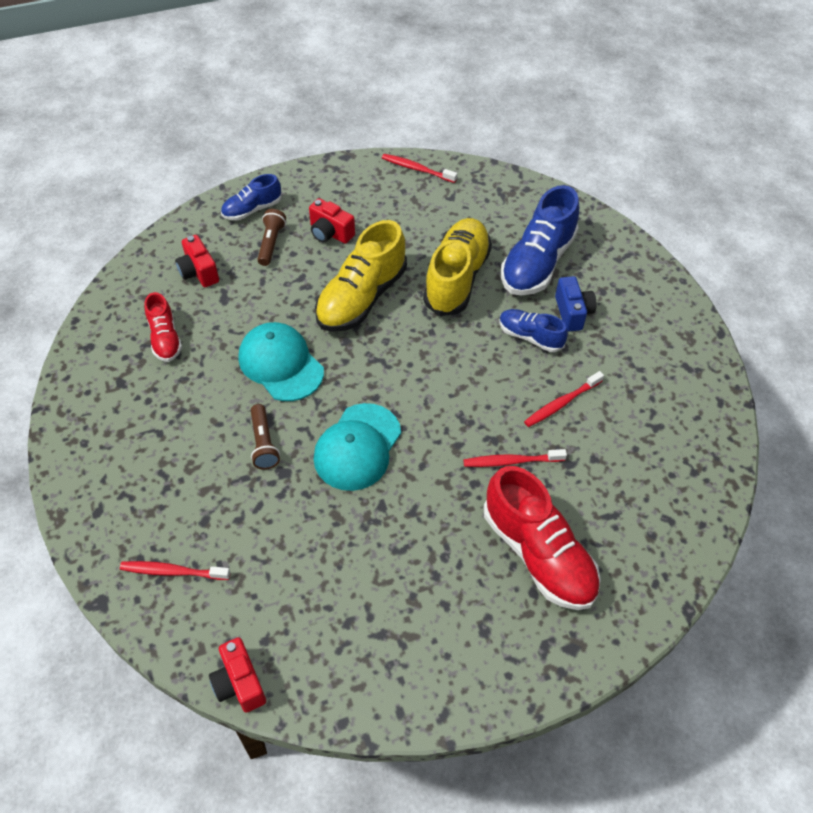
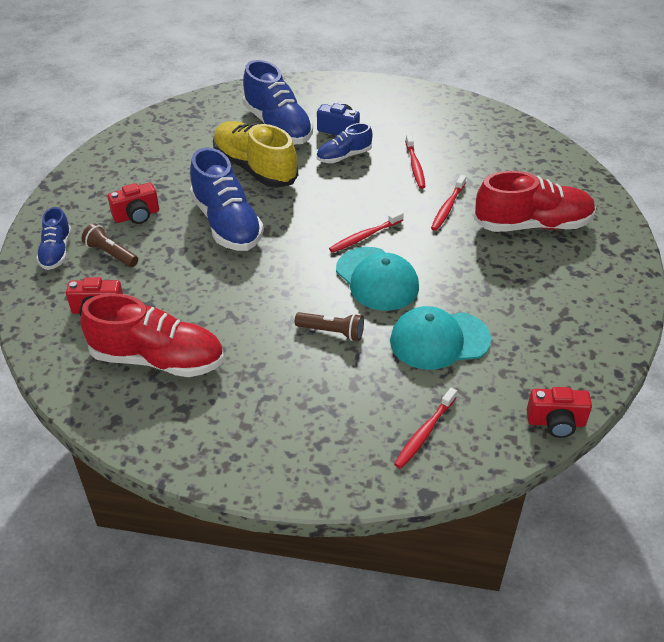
camera: 60 degrees left, 10 degrees down
red shoe [145,292,182,362] -> red shoe [80,293,224,377], size x1.81
turquoise cap [239,322,324,401] -> turquoise cap moved to [390,306,491,370]
yellow shoe [315,220,407,332] -> blue shoe [190,148,264,251]
red toothbrush [382,154,457,183] -> red toothbrush moved to [329,211,404,253]

